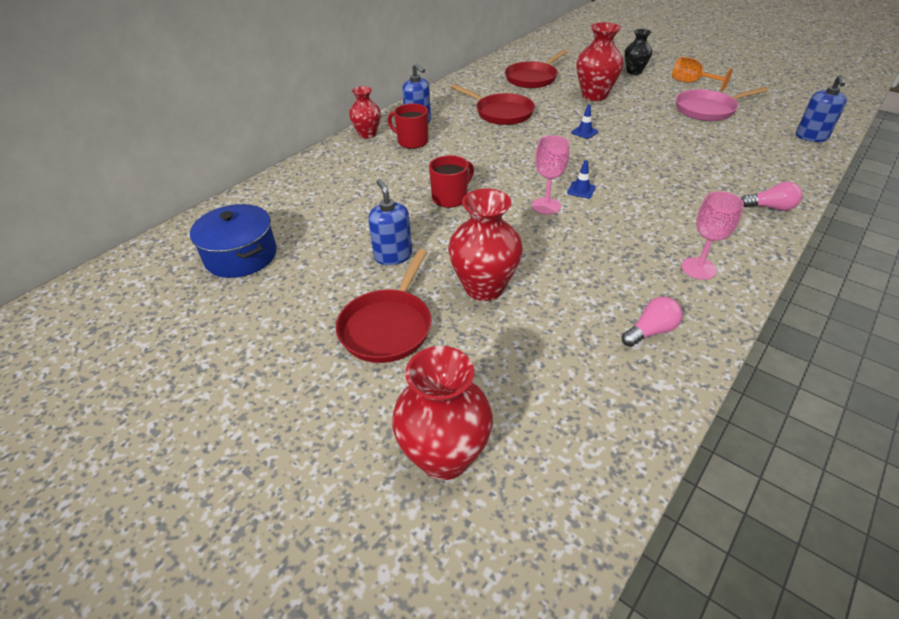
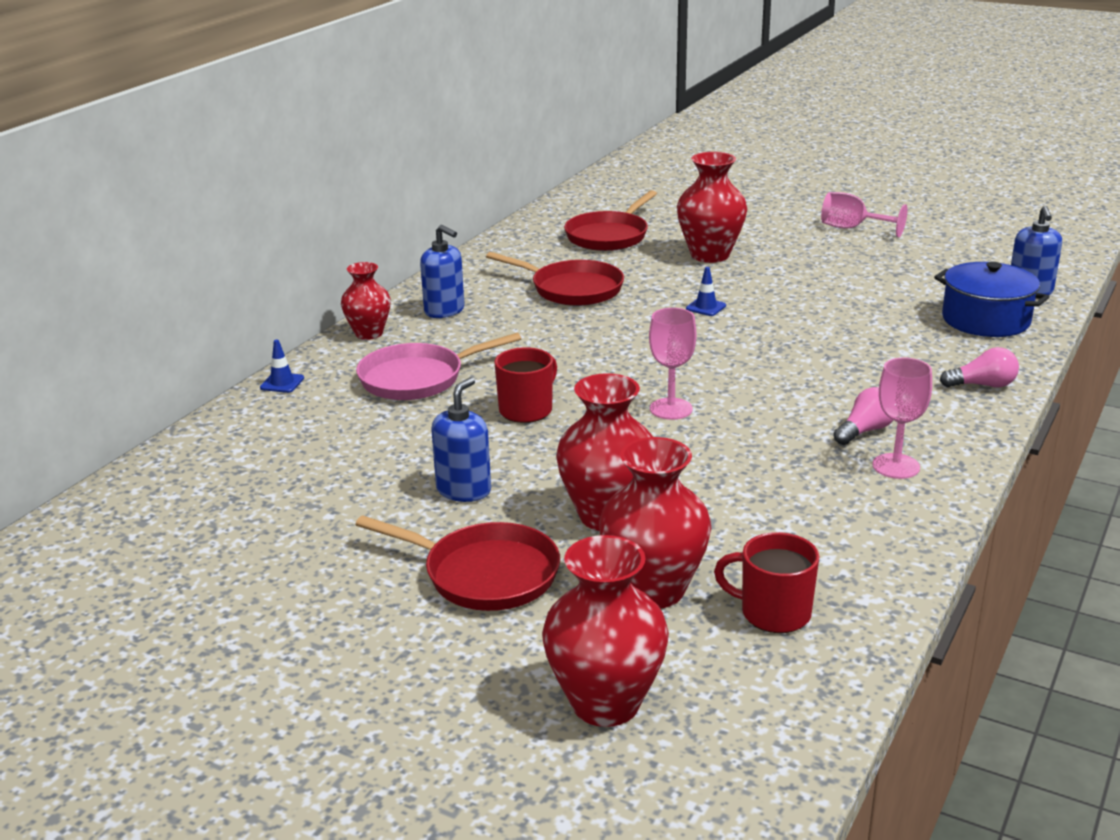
camera: 10 degrees left, 15 degrees down
blue pot [190,204,277,278] -> blue pot moved to [934,262,1050,337]
red pan [336,249,431,363] -> red pan turned 75 degrees counterclockwise [355,515,560,611]
blue soap dispenser [368,179,412,265] -> blue soap dispenser turned 60 degrees clockwise [431,377,491,502]
red mug [387,103,428,149] -> red mug moved to [714,532,820,633]
blue traffic cone [567,160,596,199] -> blue traffic cone moved to [260,340,304,393]
pink light bulb [622,297,683,347] -> pink light bulb moved to [833,387,893,445]
black vase [625,29,652,75] -> none
orange goblet [672,57,733,91] -> pink goblet [821,192,908,237]
pink pan [676,87,769,121] -> pink pan moved to [356,333,521,400]
none -> red vase [599,437,711,609]

